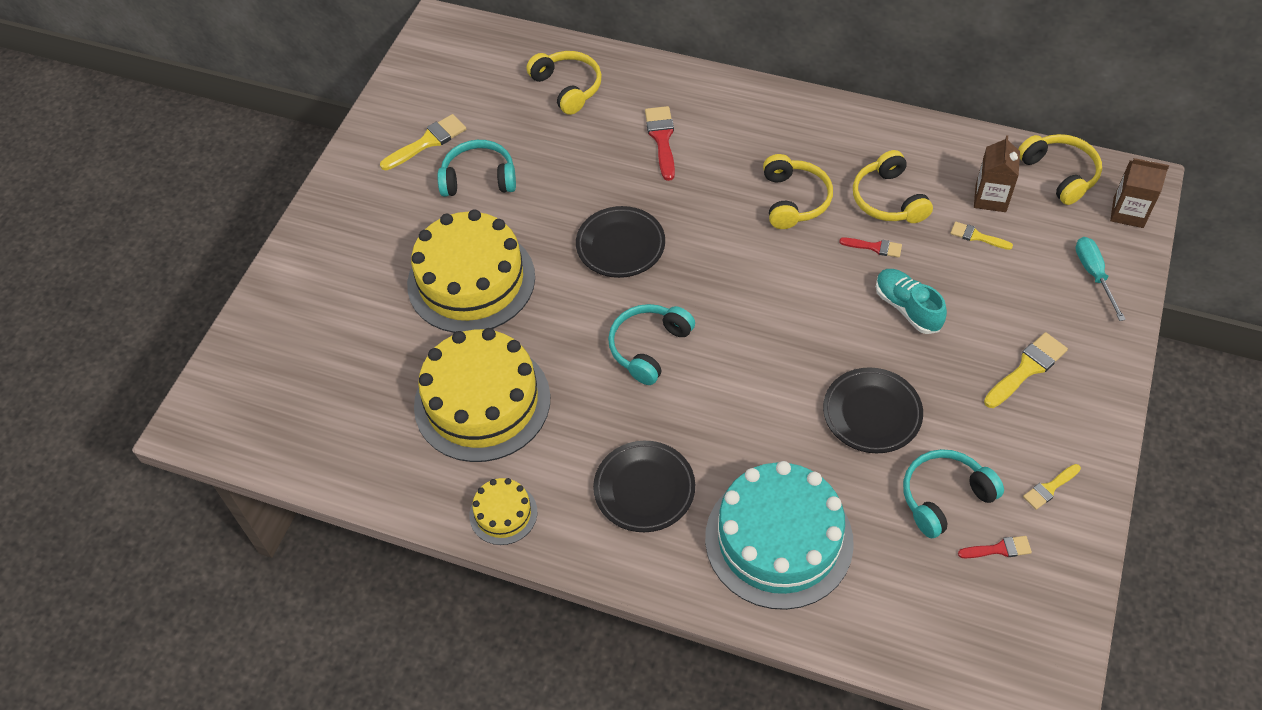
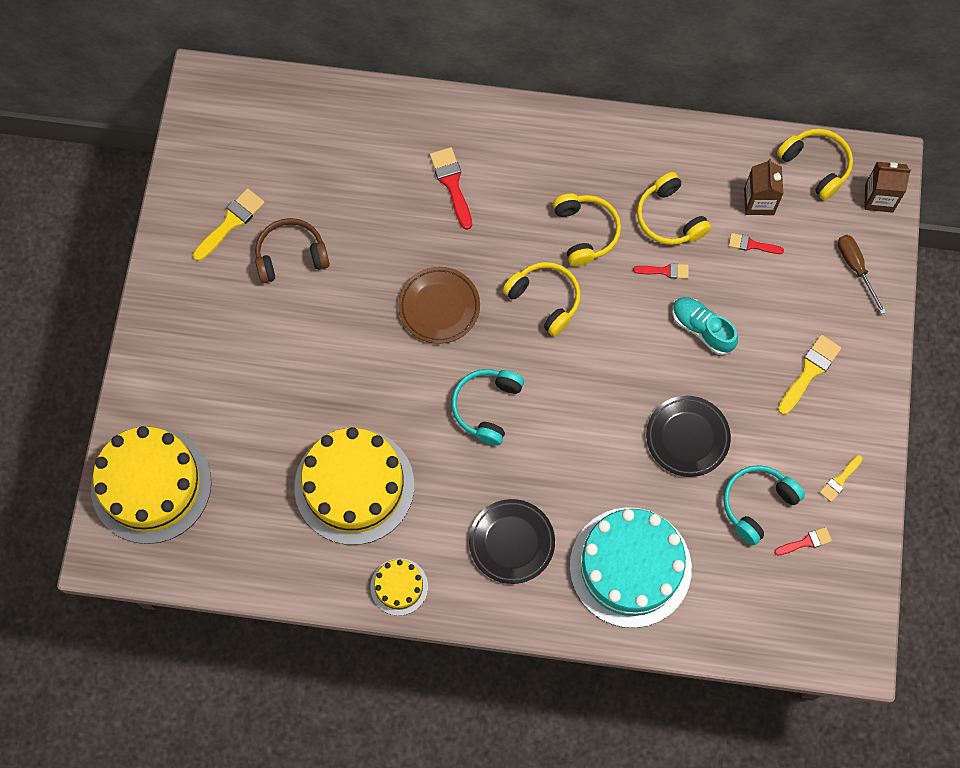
camera: 15 degrees left, 15 degrees up
yellow cake [407,209,535,333] -> yellow cake moved to [91,426,211,544]
turquoise headphones [438,140,516,197] -> brown headphones [255,218,330,283]
yellow headphones [526,51,602,115] -> yellow headphones moved to [503,262,581,336]
black plate [576,206,665,278] -> brown plate [398,267,480,344]
yellow brush [950,222,1013,250] -> red brush [729,233,784,254]
turquoise screwdriver [1075,237,1126,321] -> brown screwdriver [838,235,886,314]

